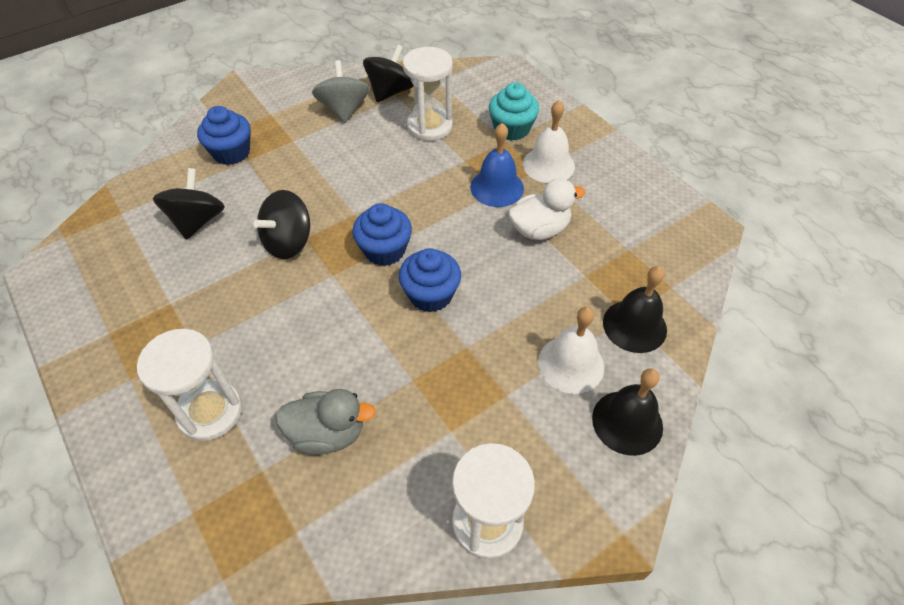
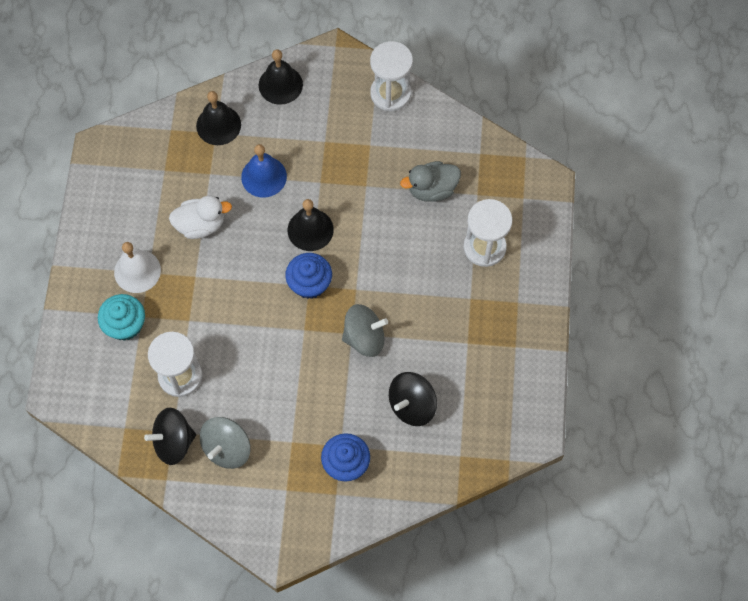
camera: 140 degrees left, 15 degrees up
black spinning top [253,190,310,259] -> grey spinning top [342,304,388,357]
grey duck [275,389,376,455] -> grey duck turned 60 degrees counterclockwise [400,161,461,202]
blue cupcake [399,248,461,312] -> black bell [288,199,334,251]
blue bell [470,123,524,207] -> blue bell moved to [241,144,287,197]
white duck [508,178,585,240] -> white duck turned 150 degrees clockwise [169,196,232,239]
white bell [538,307,604,394] -> none

